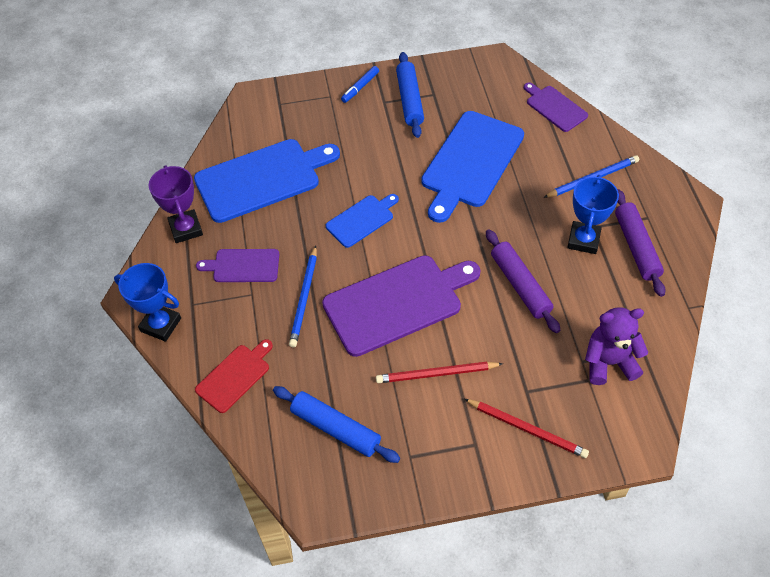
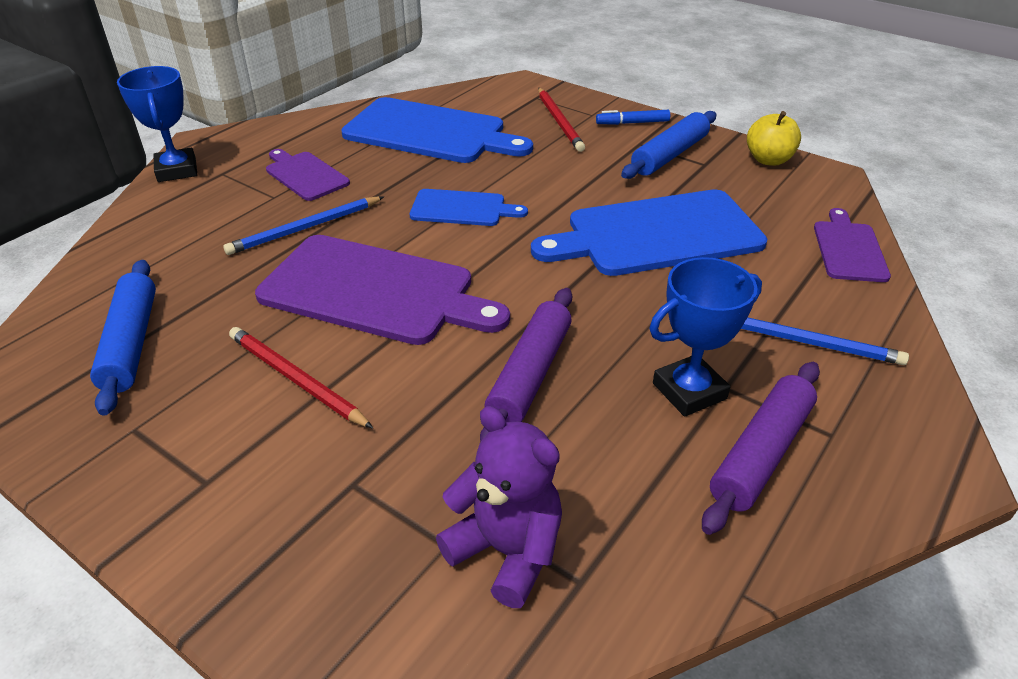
camera: 45 degrees right, 15 degrees down
purple trophy [148,165,203,243] -> none
red cutting board [195,339,273,413] -> none
red pencil [464,399,589,458] -> red pencil moved to [538,88,585,152]
none -> yellow apple [747,111,801,166]

